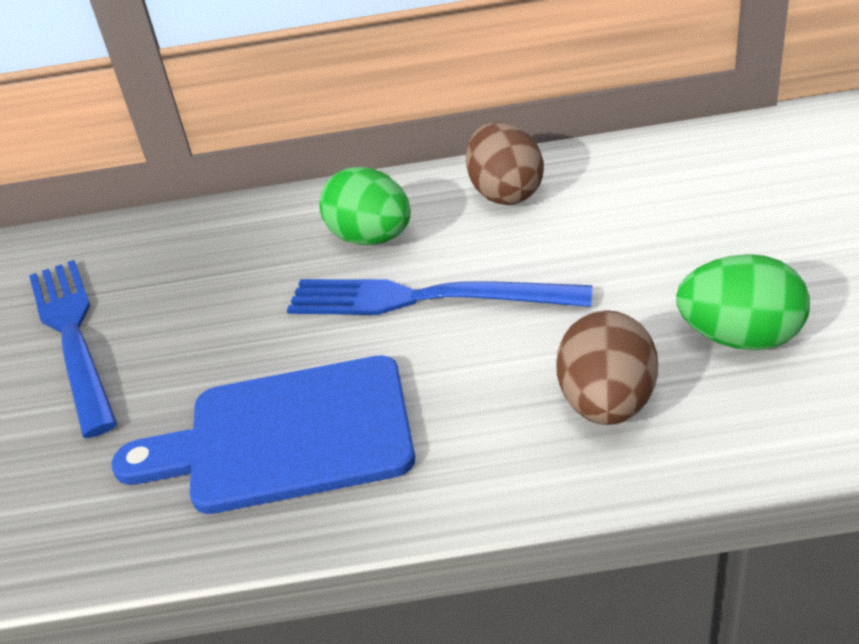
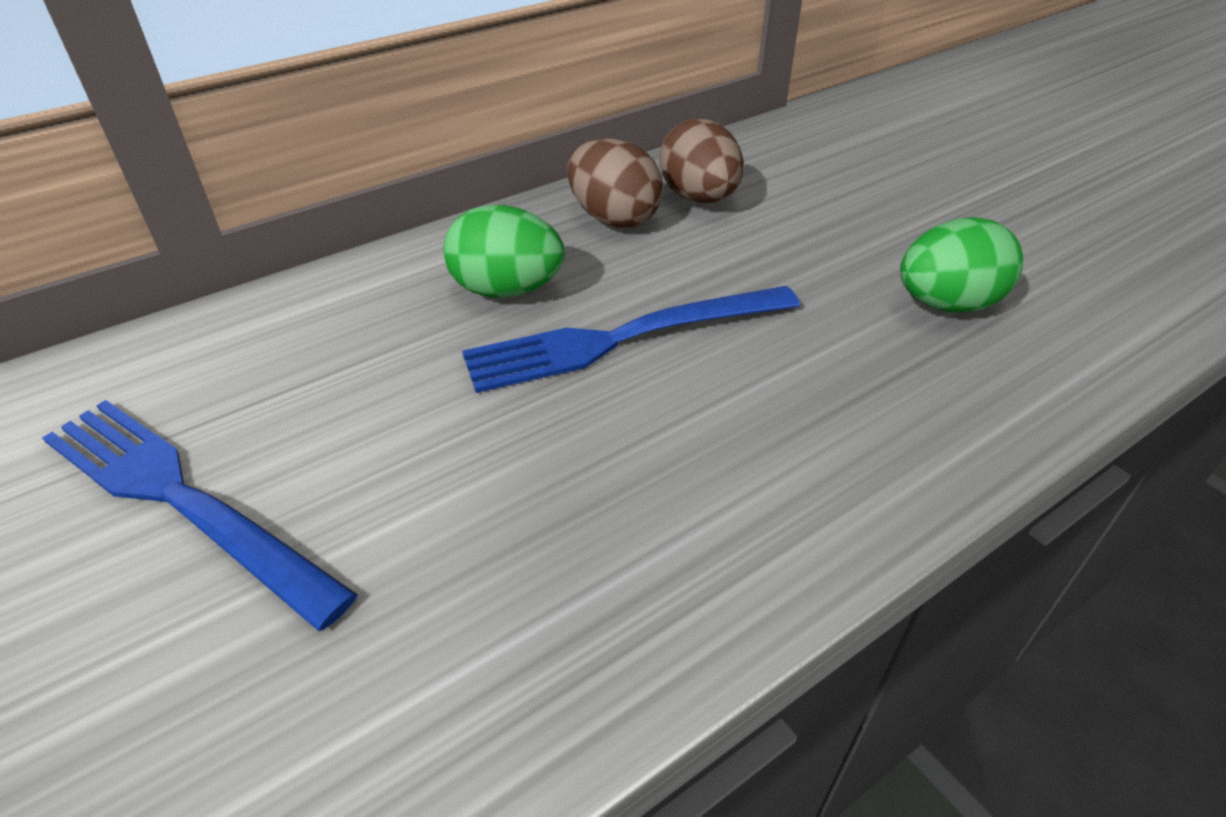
camera: 35 degrees left, 5 degrees up
blue cutting board [111,355,415,514] -> none
brown egg [556,310,658,425] -> brown egg moved to [659,119,744,203]

